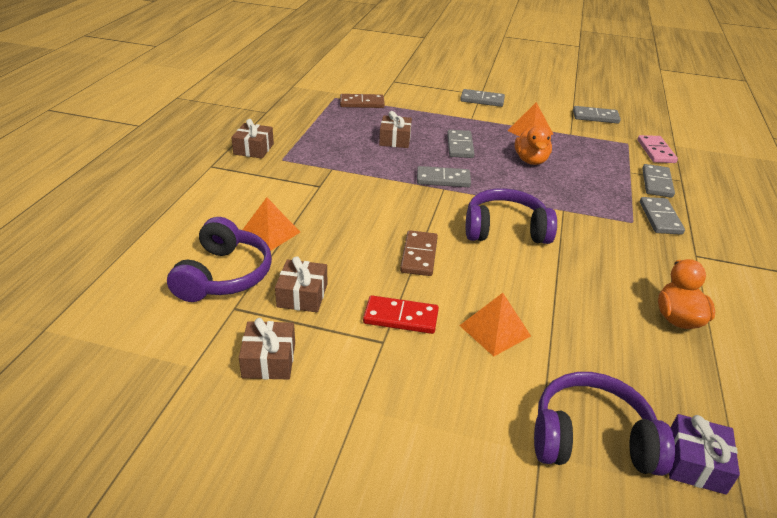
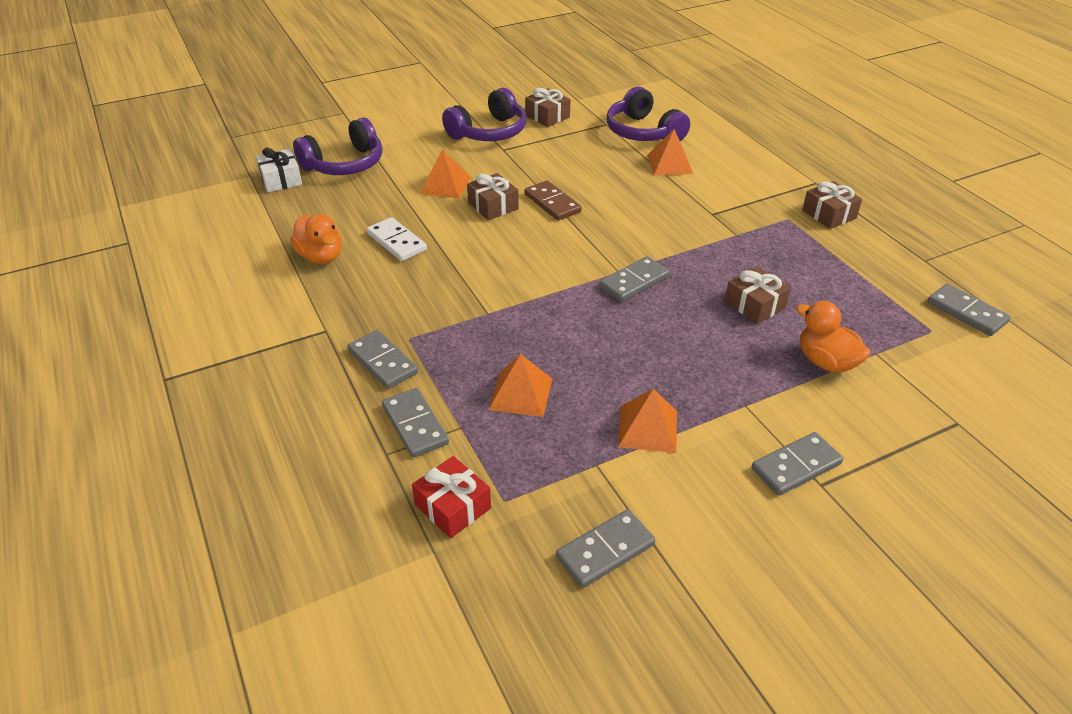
camera: 140 degrees right, 5 degrees up
brown gift [275,256,328,312] -> brown gift moved to [467,173,519,220]
brown domino [340,94,385,108] -> none
red domino [363,295,439,334] -> none
grey domino [447,130,475,158] -> grey domino moved to [927,284,1011,336]
purple headphones [466,188,557,244] -> purple headphones moved to [442,88,526,141]
orange duck [515,125,552,165] -> orange duck moved to [796,301,870,372]
pink domino [637,135,678,163] -> red gift [412,456,491,538]
purple gift [669,414,740,495] -> white gift [256,148,302,192]
none -> white domino [367,217,427,261]
none -> orange pyramid [488,354,552,417]

